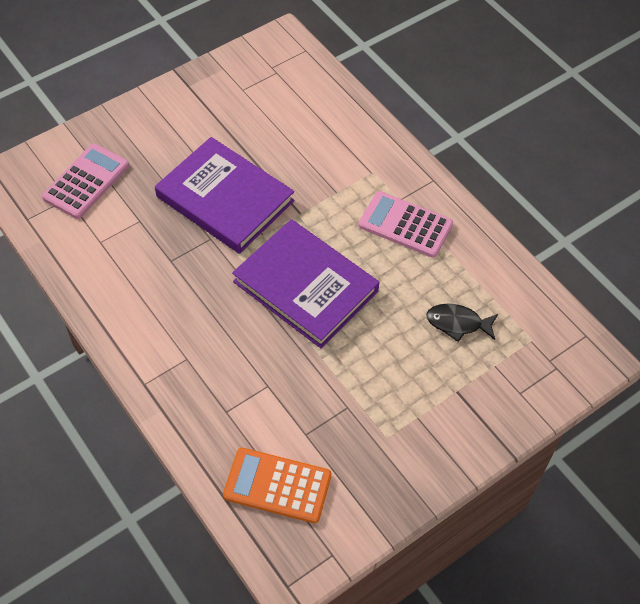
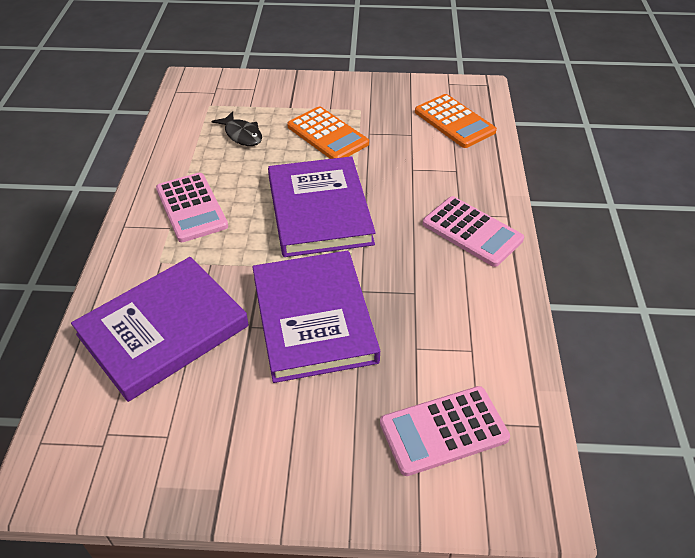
camera: 140 degrees left, 10 degrees down
none -> purple book [71,257,249,402]
none -> orange calculator [287,106,369,159]
none -> pink calculator [423,196,524,267]

